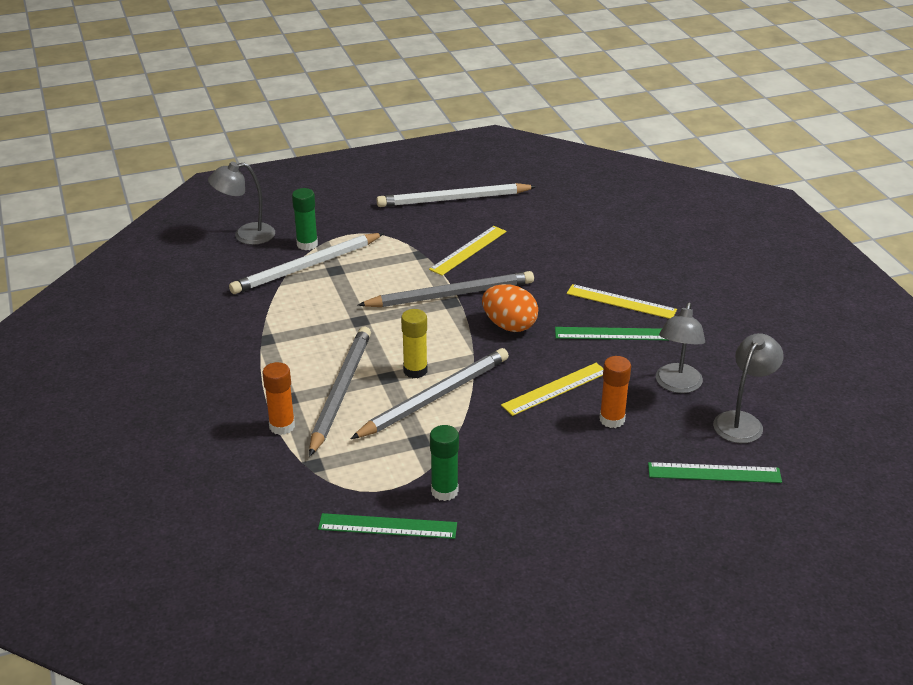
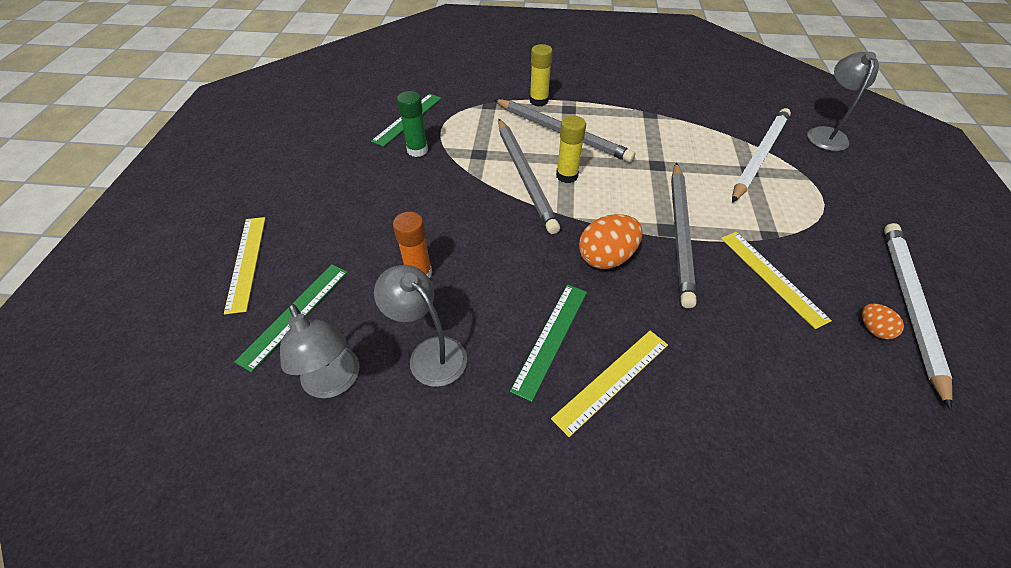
camera: 115 degrees right, 15 degrees up
white pencil [229,233,384,294] -> white pencil turned 45 degrees clockwise [732,108,791,203]
orange glue stick [262,362,295,435] -> yellow glue stick [530,44,553,107]
green glue stick [292,188,318,250] -> none
yellow ruler [501,363,603,416] -> yellow ruler moved to [224,217,266,315]
none -> orange egg [862,303,904,339]

